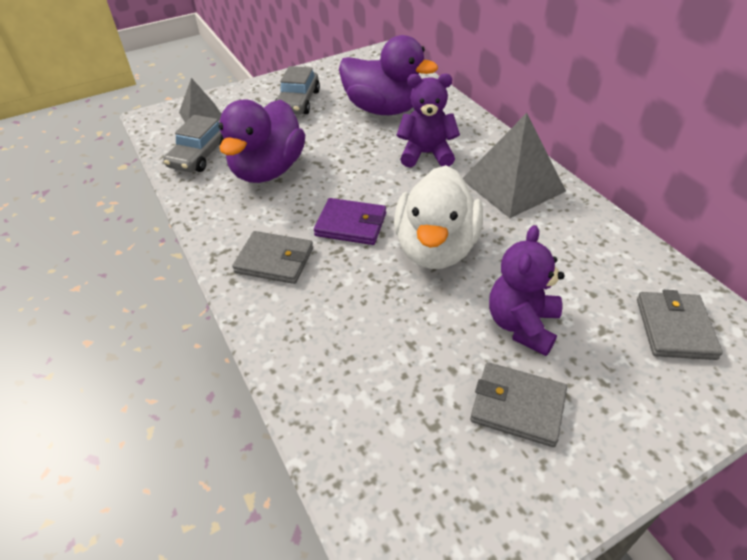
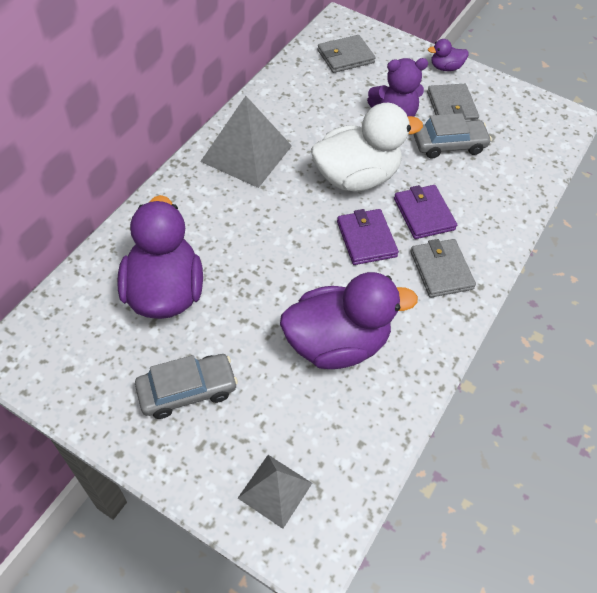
camera: 125 degrees left, 10 degrees up
grey car [163,115,224,172] -> grey car moved to [413,113,492,159]
purple teddy bear [396,74,460,168] -> none
none -> purple wallet [394,185,457,239]
none -> purple duck [428,39,469,71]

